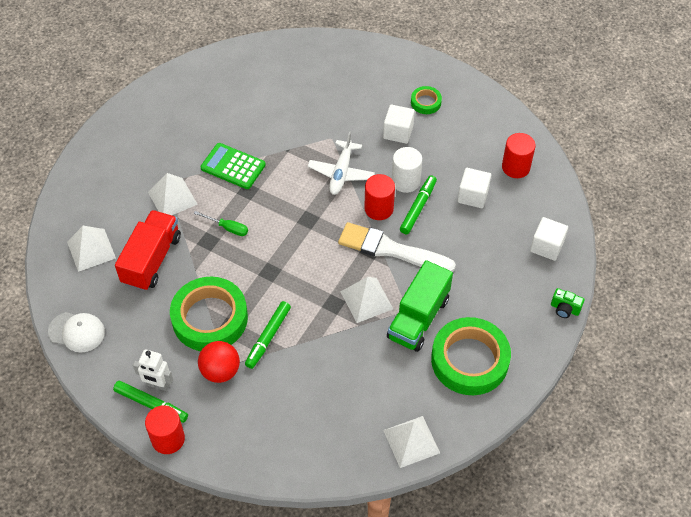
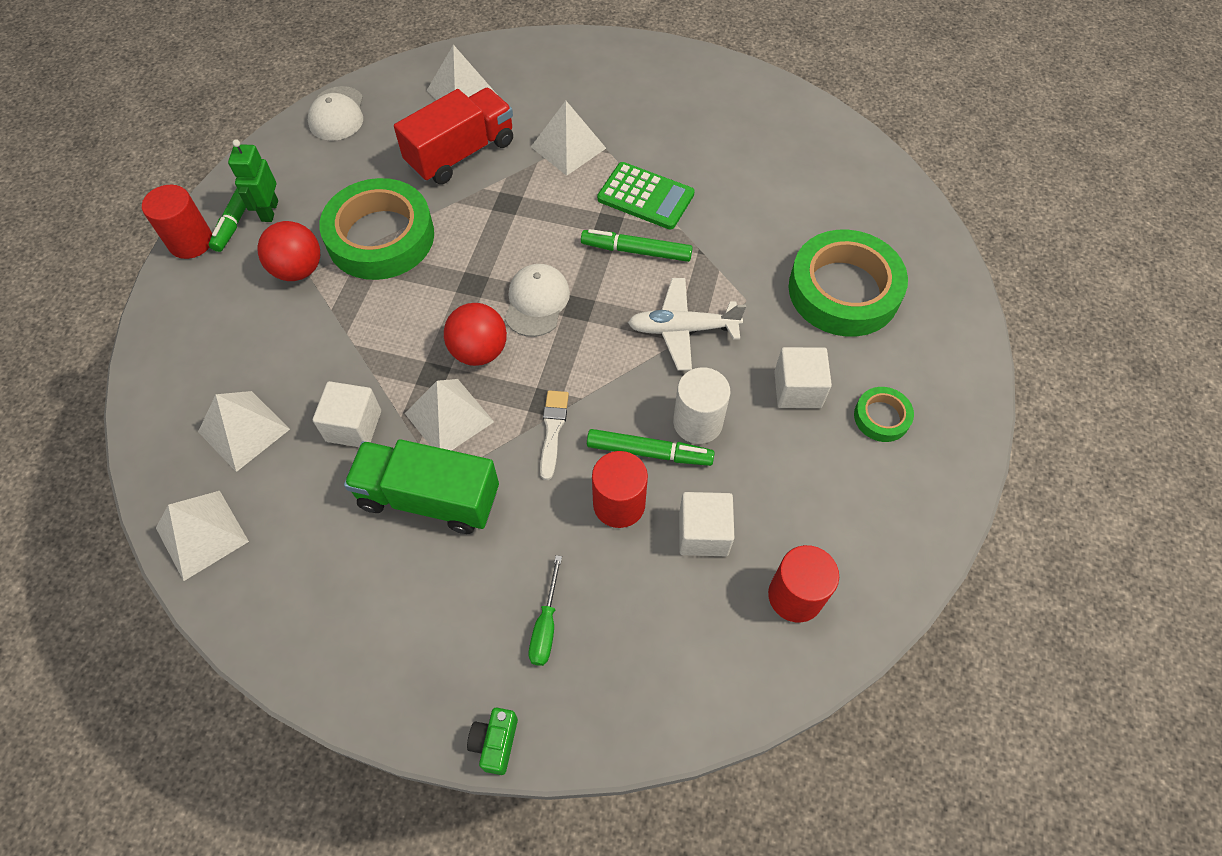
camera: 75 degrees right, 5 degrees up
red truck [115,210,181,291] -> red truck turned 45 degrees counterclockwise [394,88,513,184]
white robot [133,349,173,391] -> green robot [228,139,278,222]
green screwdriver [194,211,248,236] -> green screwdriver moved to [529,555,562,666]
green calculator [201,143,266,189] -> green calculator turned 105 degrees clockwise [597,162,695,229]
green marker [245,301,291,369] -> green marker moved to [581,229,693,262]
white brush [338,222,456,272] -> white brush [540,390,569,480], size x0.50
red cylinder [364,174,395,220] -> red cylinder moved to [592,451,648,528]
green tape [431,317,511,395] -> green tape moved to [789,230,908,337]
white cube [530,217,568,261] -> white cube moved to [313,381,381,447]
none -> white pyramid [198,391,290,472]
none -> red ball [444,303,507,366]
none -> white cap [505,264,570,337]

